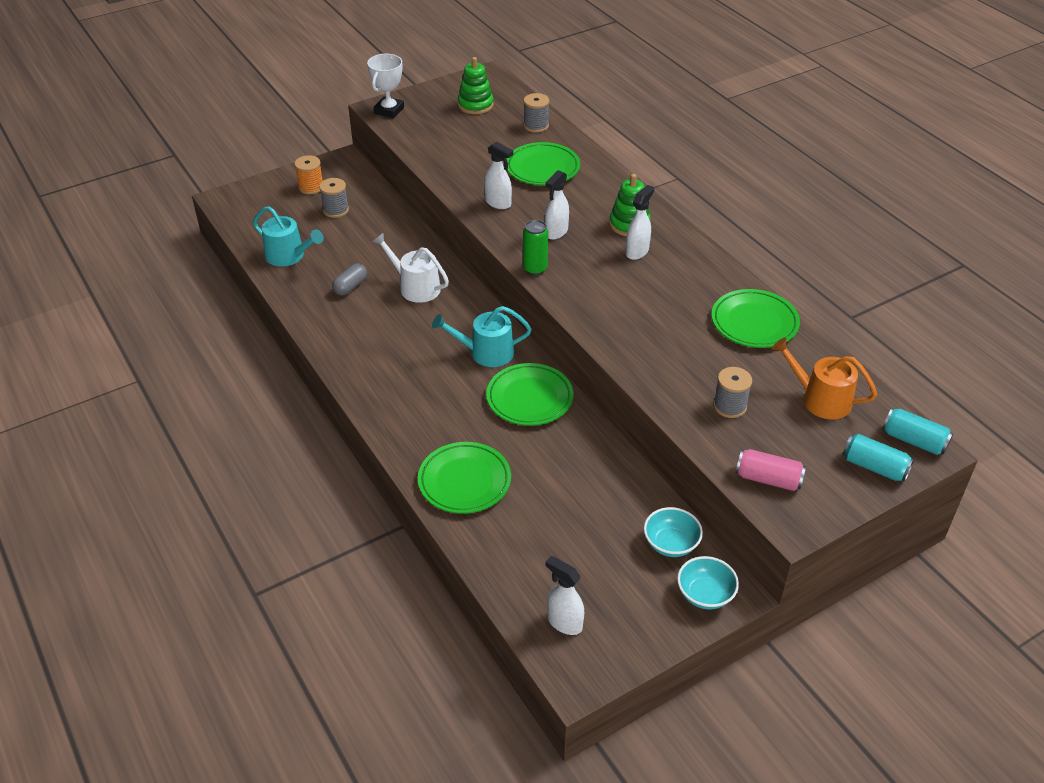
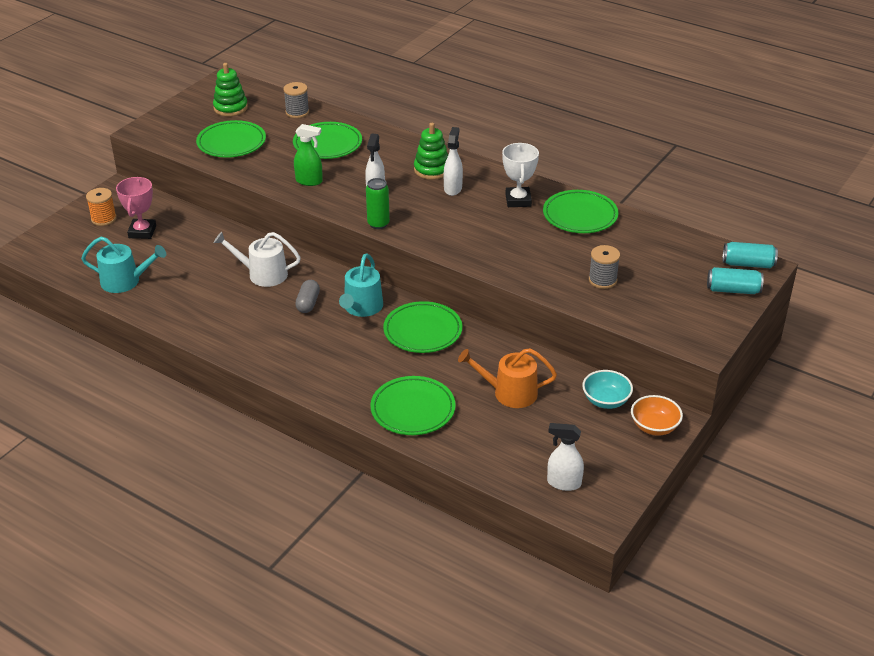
camera: 25 degrees left, 5 degrees down
grey spool [319,178,349,218] -> pink trophy [116,177,156,239]
grey capsule [332,263,367,295] -> grey capsule moved to [295,280,320,313]
white trophy [367,54,404,118] -> white trophy moved to [502,143,539,207]
turquoise watering can [432,306,532,367] -> turquoise watering can turned 45 degrees counterclockwise [339,253,383,317]
white spray bottle [484,141,513,209] -> green spray bottle [294,124,323,186]
turquoise bowl [677,556,739,609] -> orange bowl [631,395,683,436]
pink can [736,449,806,491] -> none
orange watering can [772,338,877,420] -> orange watering can moved to [458,348,557,408]
none -> green plate [196,120,266,158]

